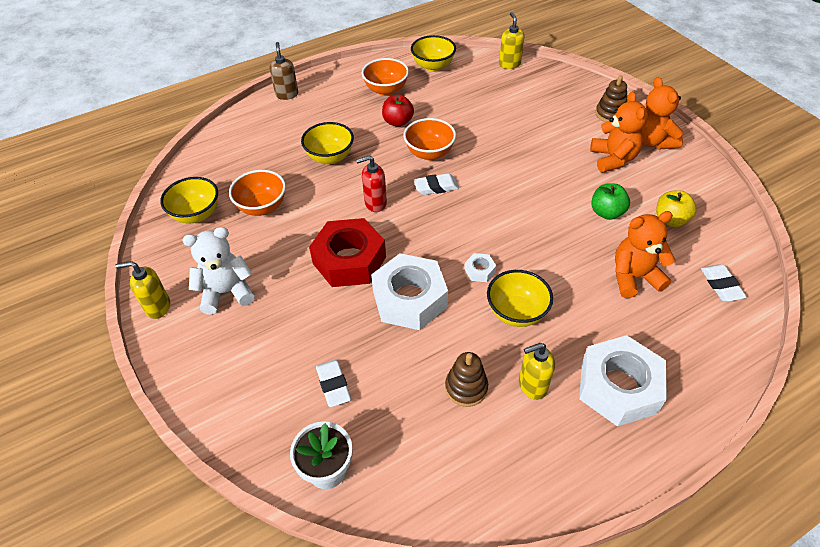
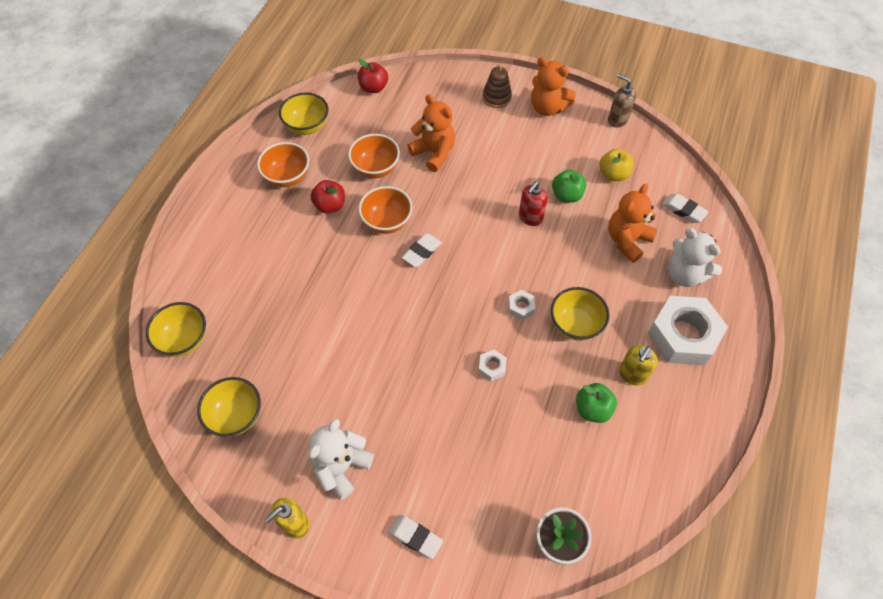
camera: 40 degrees left, 10 degrees up
orange bowl [229,170,286,216] -> orange bowl moved to [348,134,400,178]
brown soap dispenser [270,42,298,100] -> brown soap dispenser moved to [608,74,636,128]
yellow bowl [301,122,354,164] -> yellow bowl moved to [146,302,206,357]
red nut [309,218,386,287] -> none
white eraser [316,360,351,407] -> white eraser moved to [388,515,443,559]
red soap dispenser [356,155,387,212] -> red soap dispenser moved to [519,181,548,226]
white nut [371,253,448,330] -> white nut [478,350,507,381], size x0.41
brown stacking toy [445,352,488,407] -> green apple [576,383,617,423]
yellow soap dispenser [499,12,524,69] -> red apple [358,59,388,93]
orange teddy bear [590,92,648,173] -> orange teddy bear moved to [407,94,455,172]
none -> white teddy bear [668,228,722,287]

